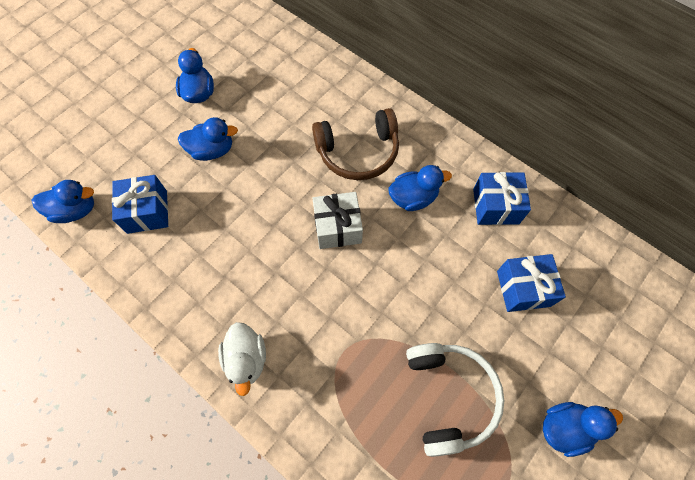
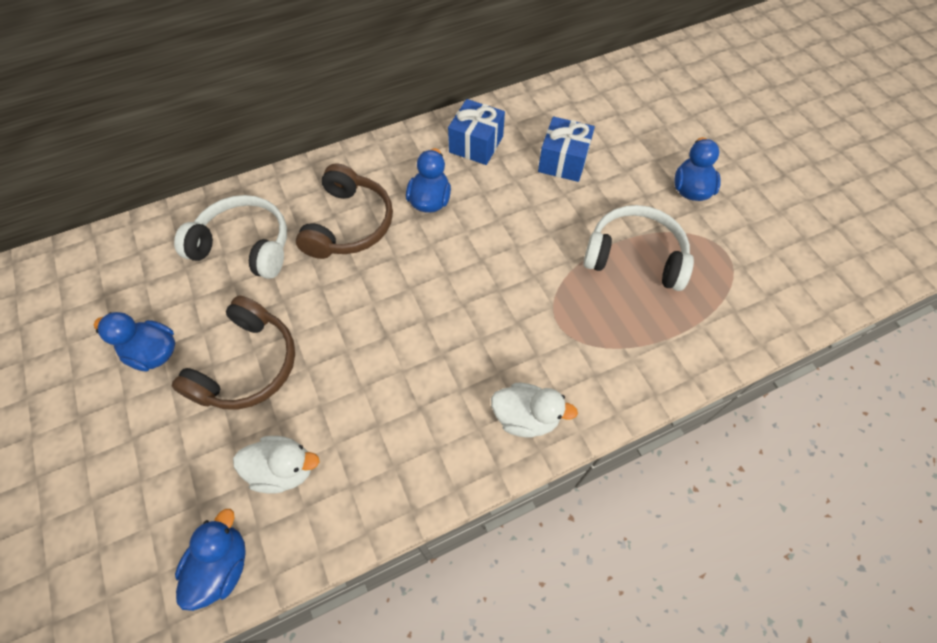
camera: 65 degrees left, 5 degrees down
blue gift [112,175,168,234] -> white duck [233,436,319,494]
blue duck [178,117,238,161] -> brown headphones [172,296,295,410]
white gift [312,192,363,249] -> none
none -> white headphones [174,195,287,279]

